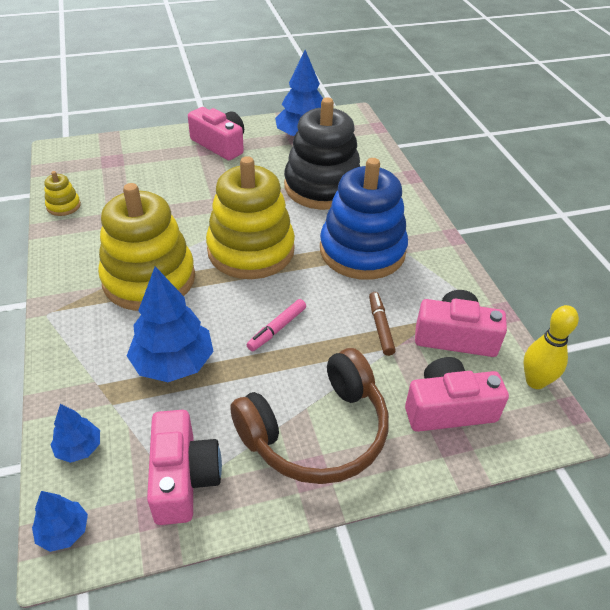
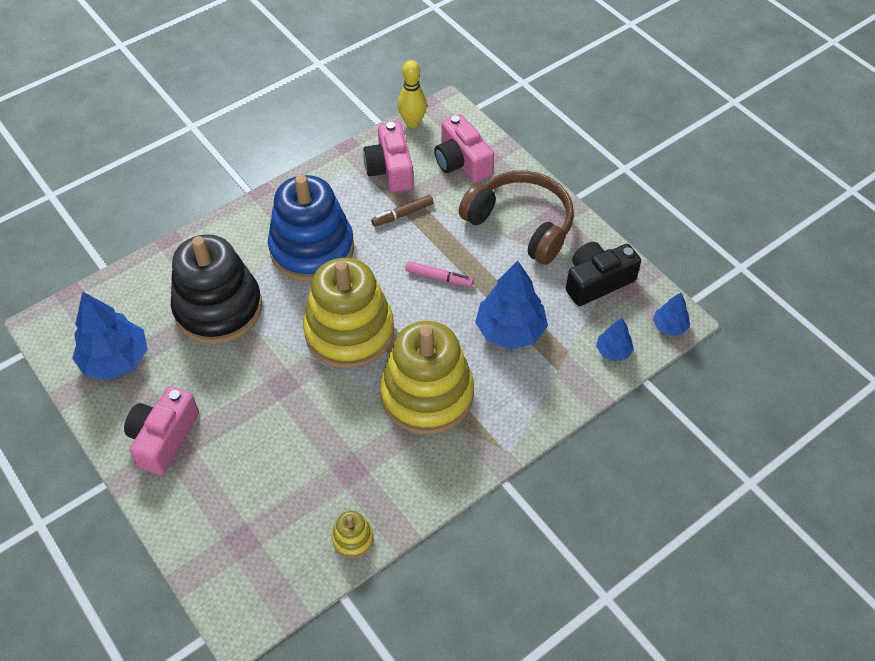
camera: 110 degrees left, 10 degrees up
pink camera [147,410,222,525] -> black camera [566,242,641,306]

